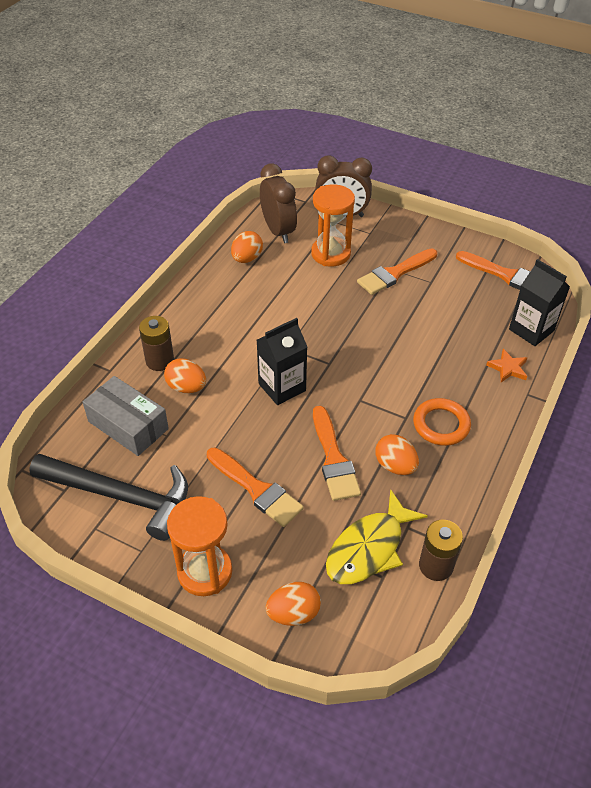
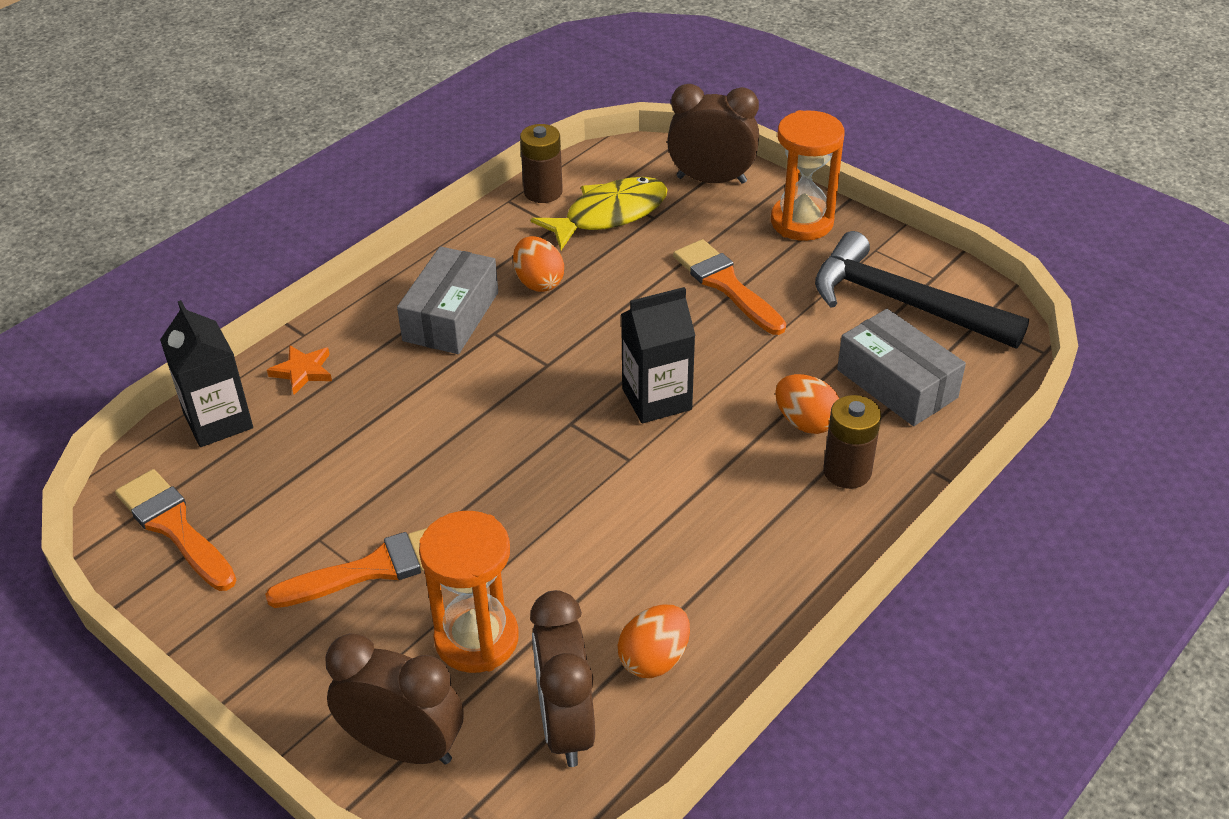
camera: 165 degrees left, 5 degrees down
orange egg [266,582,321,626] -> brown clock [667,84,759,184]
orange brush [313,406,361,501] -> none
orange ring [413,398,471,446] -> grey box [397,246,498,354]

